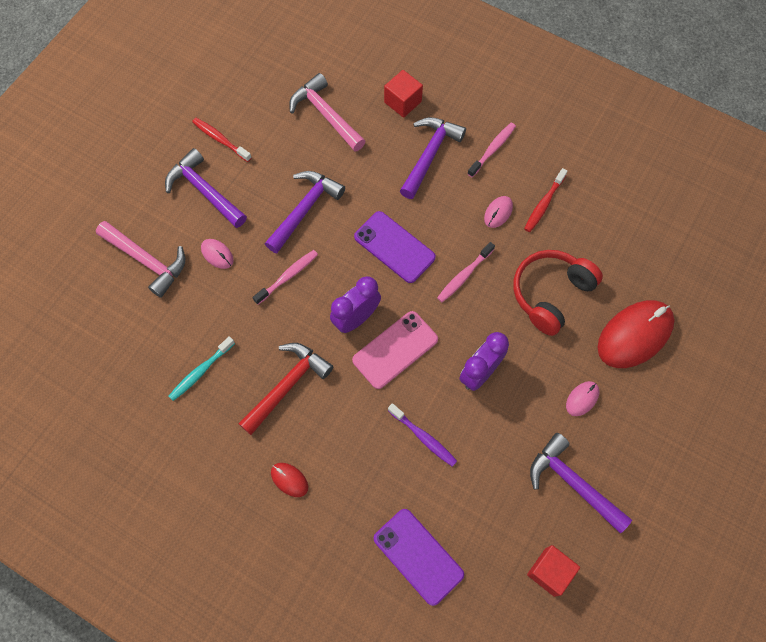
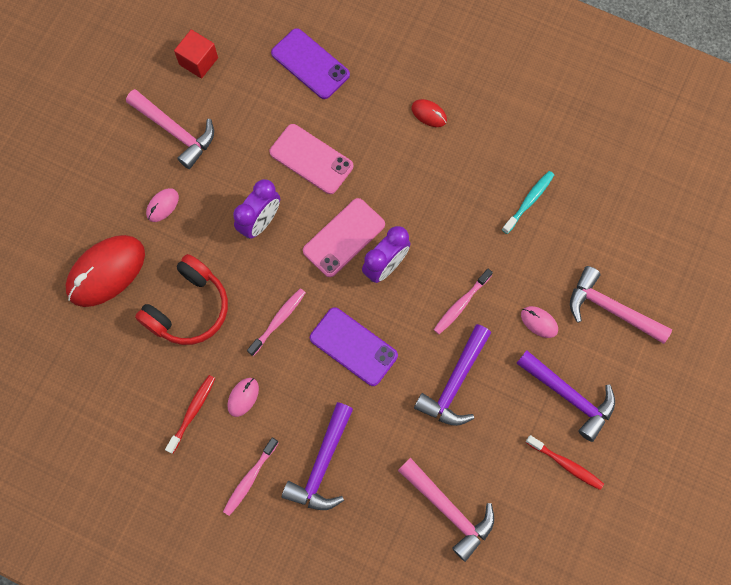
camera: 175 degrees right, 5 degrees up
red hammer [238,343,334,435] -> none
red cube [384,70,423,118] -> none
purple toothbrush [388,403,457,467] -> pink phone [270,124,353,194]
purple hammer [530,433,632,534] -> pink hammer [126,89,214,169]

